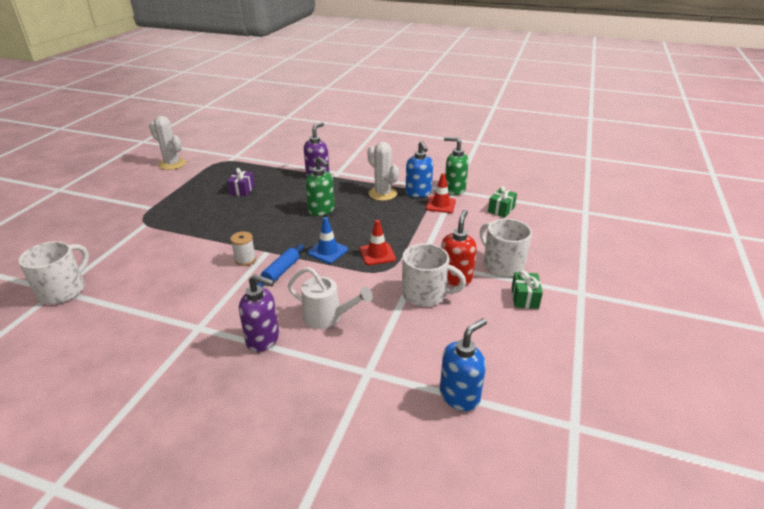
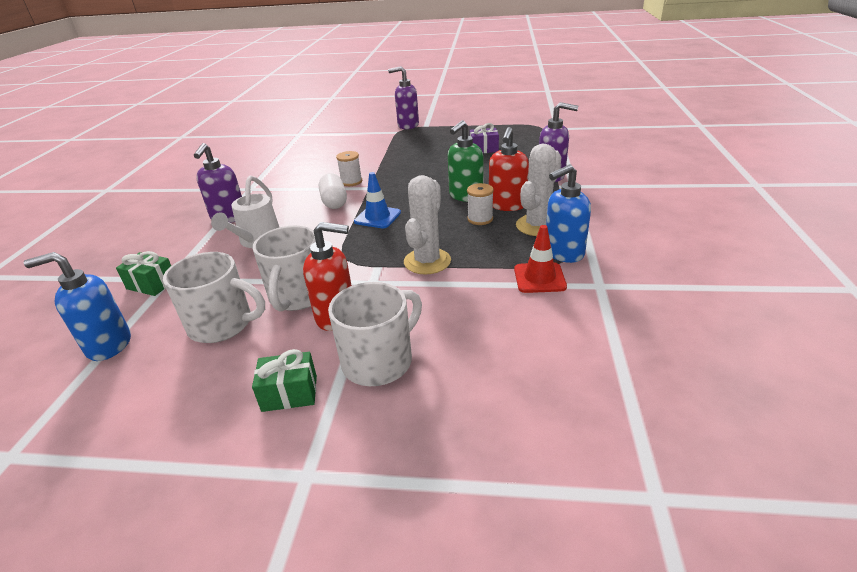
camera: 80 degrees right, 0 degrees up
white mug [18,241,89,304] -> white mug moved to [163,252,265,343]
white cactus [149,116,186,170] -> white cactus moved to [404,175,451,274]
blue rolling pin [256,244,304,287] -> white capsule [319,173,347,209]
red traffic cone [360,220,396,265] -> none
blue soap dispenser [440,318,487,411] -> blue soap dispenser turned 135 degrees clockwise [23,252,131,361]
green soap dispenser [444,137,469,195] -> none
green gift [488,186,517,218] -> green gift moved to [116,251,171,296]
none -> purple soap dispenser [388,66,419,129]
none -> white spool [467,183,494,225]
none -> red soap dispenser [489,127,529,211]

